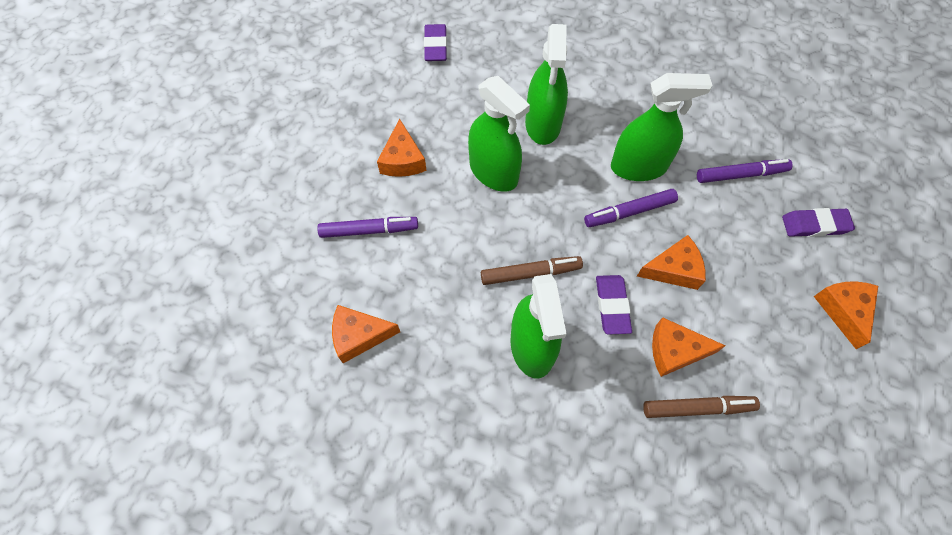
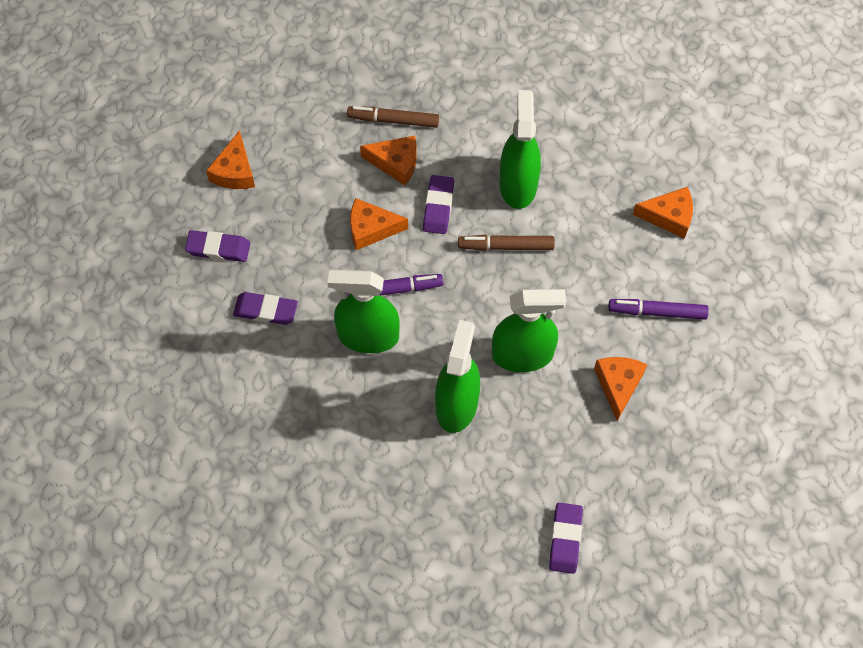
camera: 170 degrees left, 0 degrees up
green spray bottle [468,76,530,192] -> green spray bottle turned 120 degrees clockwise [492,289,566,372]
purple marker [697,159,793,183] -> purple eraser [233,292,298,325]

